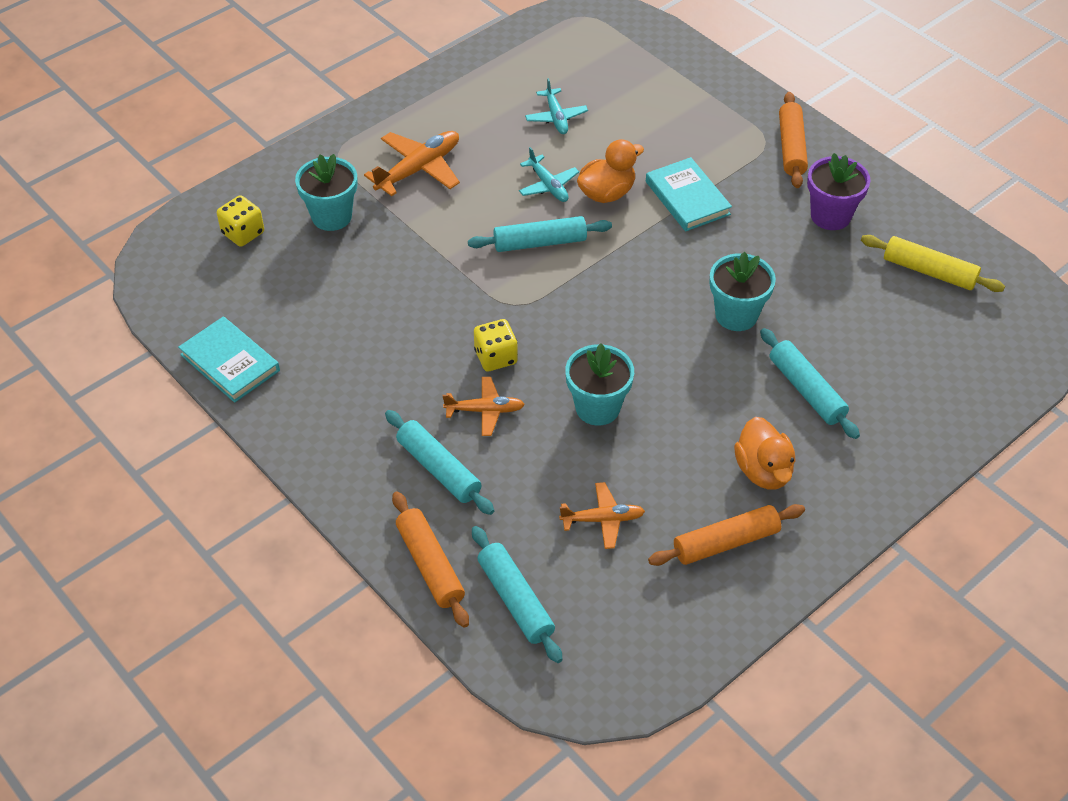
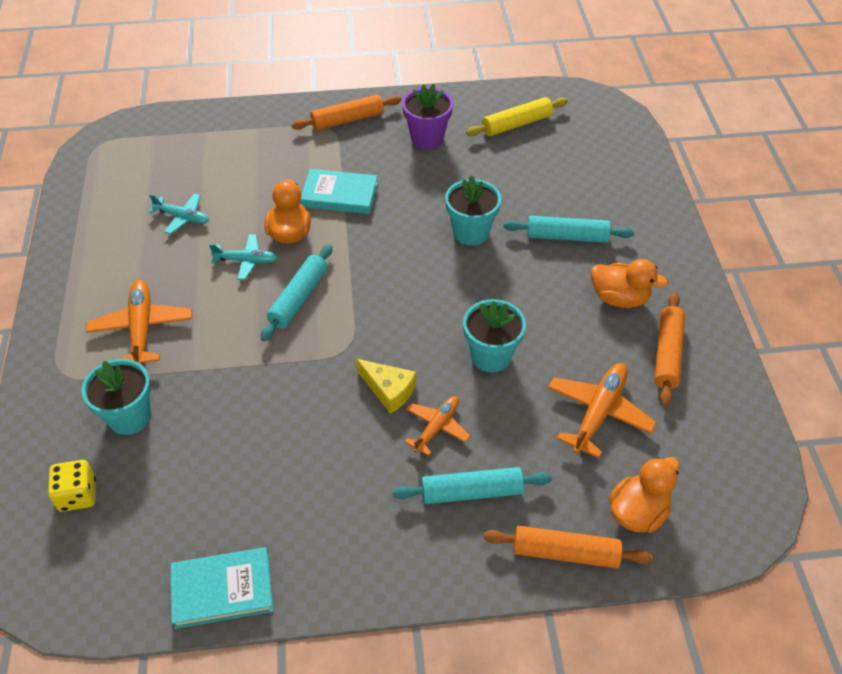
camera: 55 degrees left, 0 degrees up
turquoise rolling pin [472,526,563,663] -> orange duck [609,457,679,533]
yellow dice [474,319,518,372] -> yellow cheese [356,359,416,414]
orange plane [559,482,645,549] -> orange plane [548,363,657,458], size x1.58
orange rolling pin [779,92,808,188] -> orange rolling pin turned 60 degrees counterclockwise [292,95,401,131]

